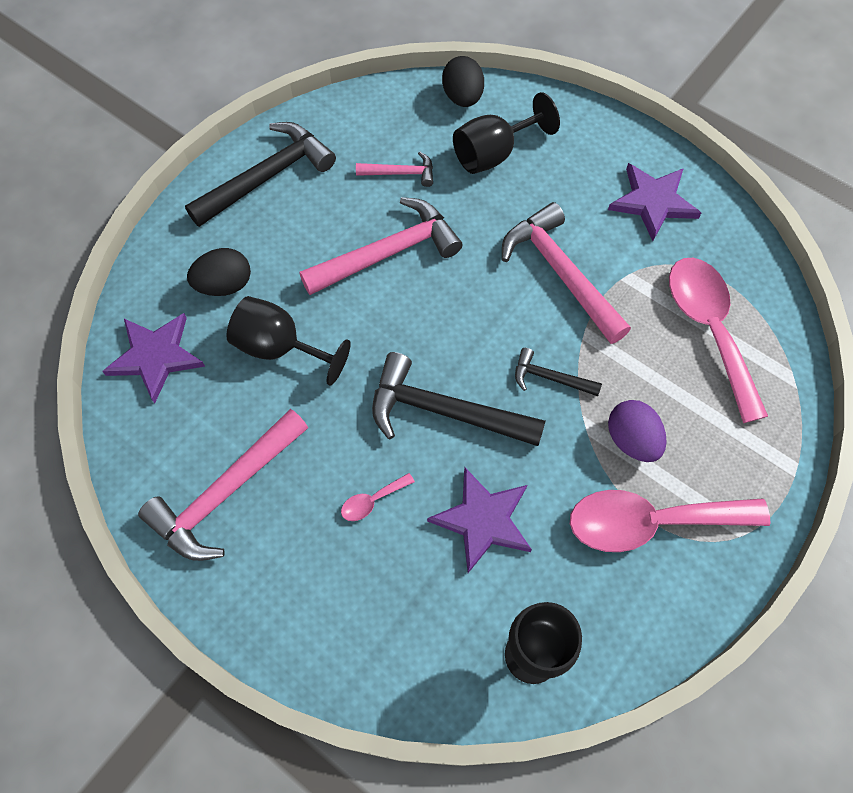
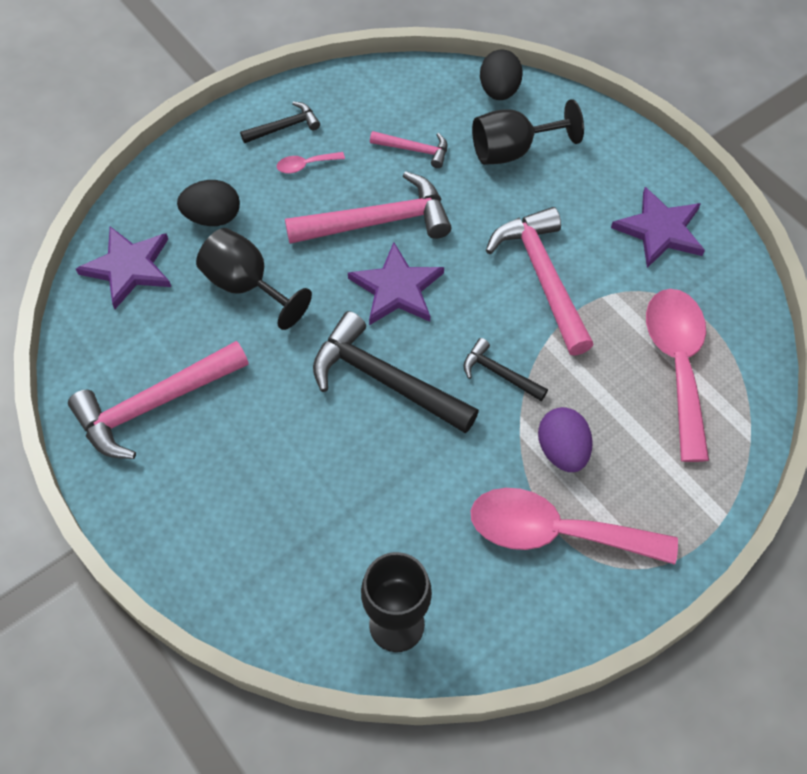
camera: 15 degrees right, 5 degrees down
black hammer [185,122,336,227] -> black hammer [240,102,320,143], size x0.51
pink spoon [341,473,415,521] -> pink spoon moved to [277,152,345,174]
purple star [427,468,532,573] -> purple star moved to [348,242,444,325]

